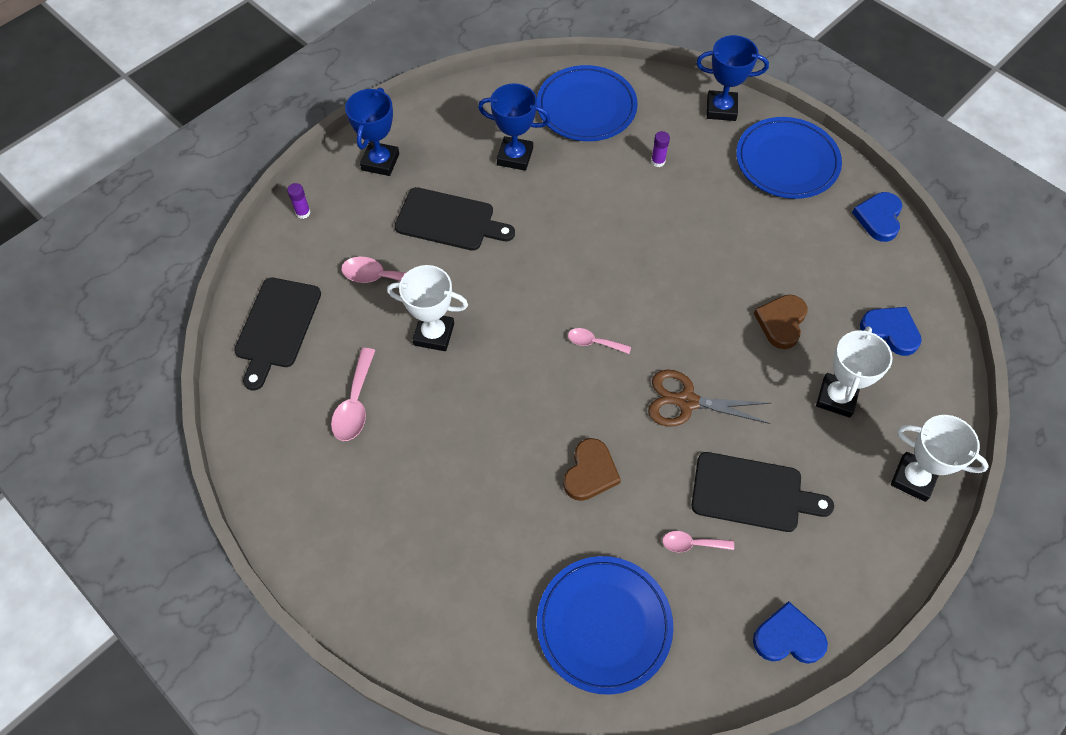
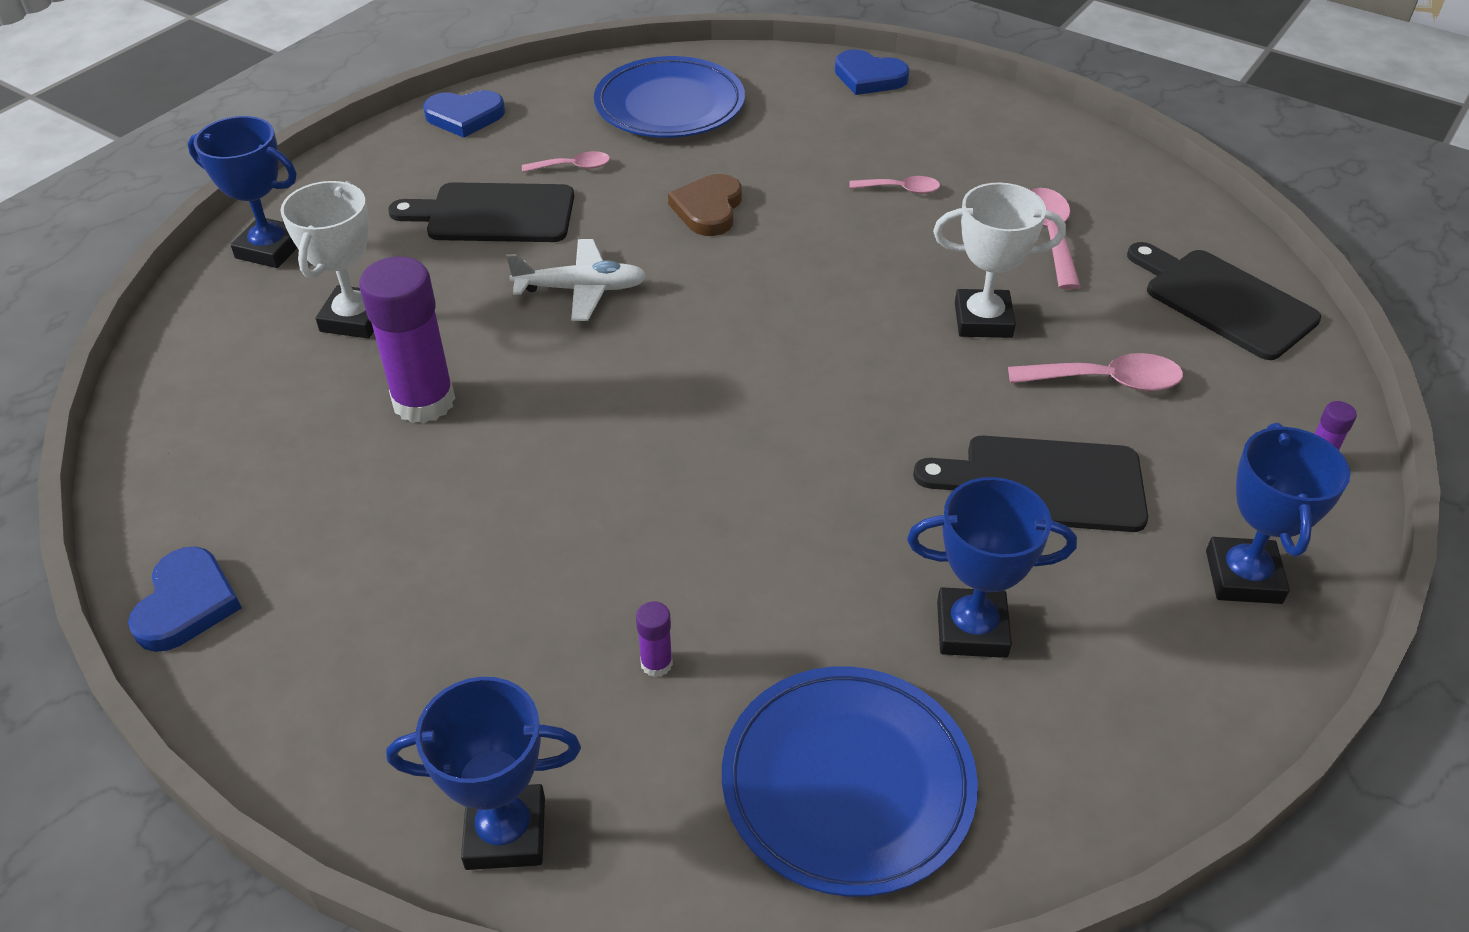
camera: 170 degrees right, 15 degrees down
black cutting board [234,278,321,390] -> black cutting board turned 45 degrees counterclockwise [1127,242,1321,360]
pink spoon [568,328,631,354] -> pink spoon moved to [849,176,940,194]
brown scissors [648,370,771,427] -> white plane [506,239,647,321]
blue plate [736,117,842,199] -> none
brown heart [754,295,807,349] -> purple glue stick [359,256,455,423]
blue heart [860,307,922,356] -> blue heart moved to [835,49,910,95]
white trophy [891,415,989,502] -> blue trophy [188,116,297,268]

